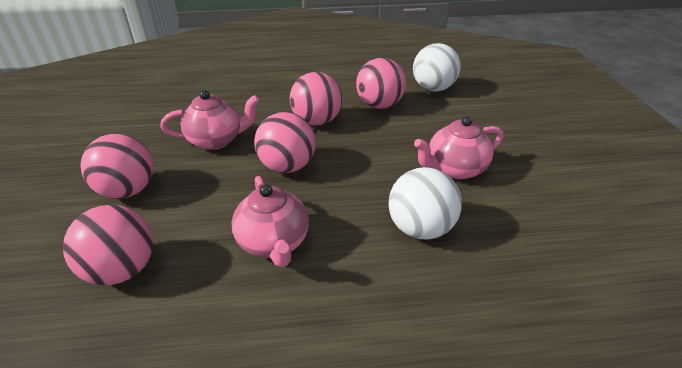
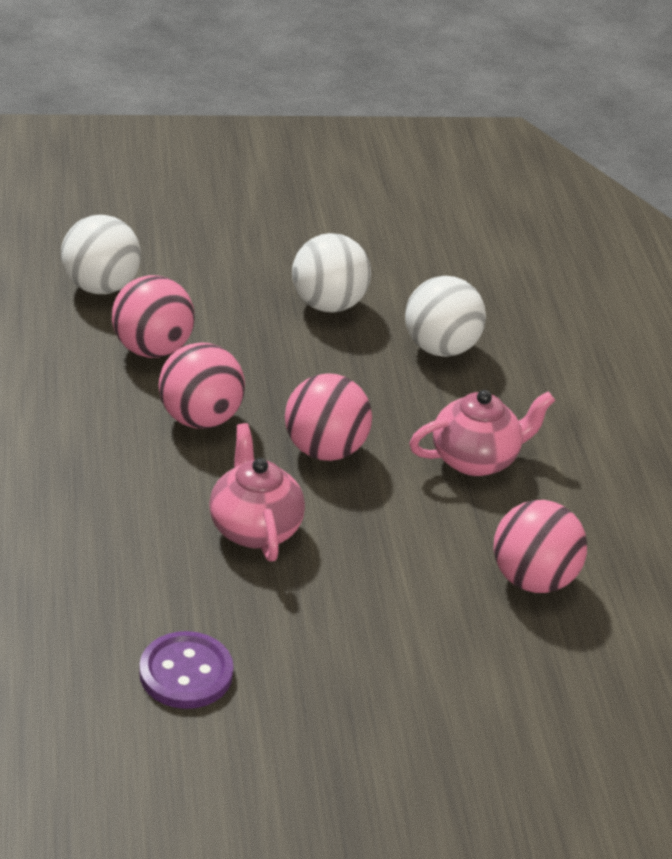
camera: 95 degrees left, 0 degrees up
pink ball [80,133,153,199] -> none
pink teapot [414,116,503,180] -> white ball [292,233,371,313]
none -> purple button [139,631,233,709]

